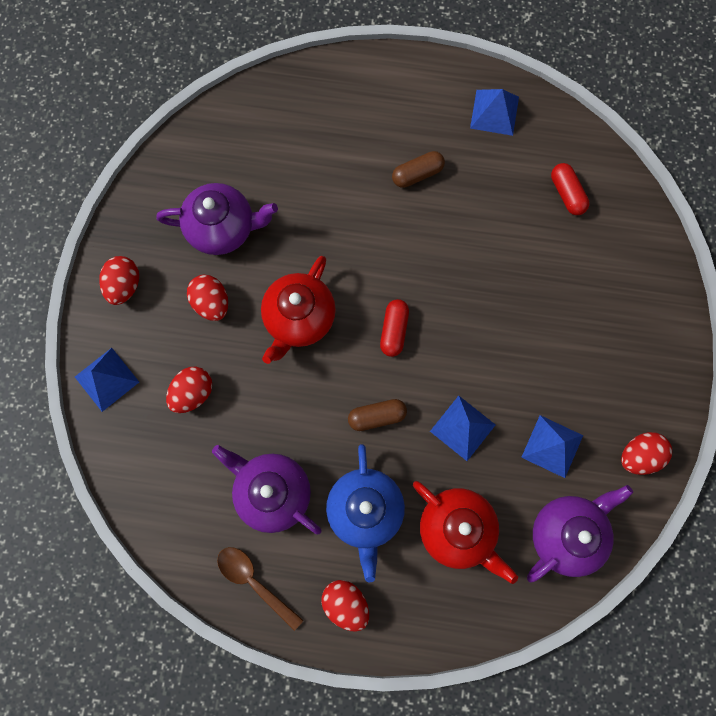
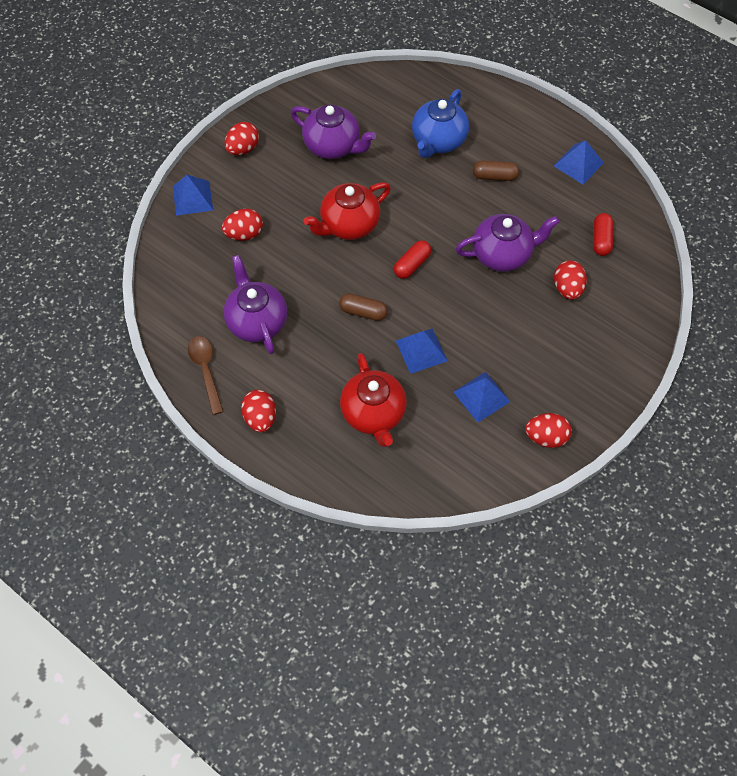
camera: 30 degrees right, 15 degrees down
red egg [187,275,228,321] -> red egg moved to [554,260,587,300]
blue teapot [326,444,405,582] -> blue teapot moved to [412,89,469,158]
purple teapot [527,485,633,583] -> purple teapot moved to [456,214,559,272]

